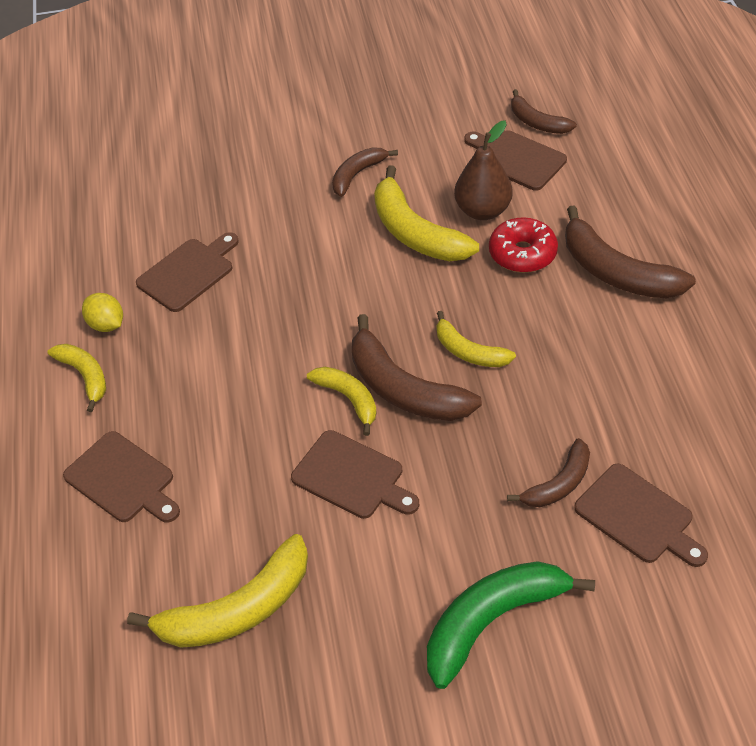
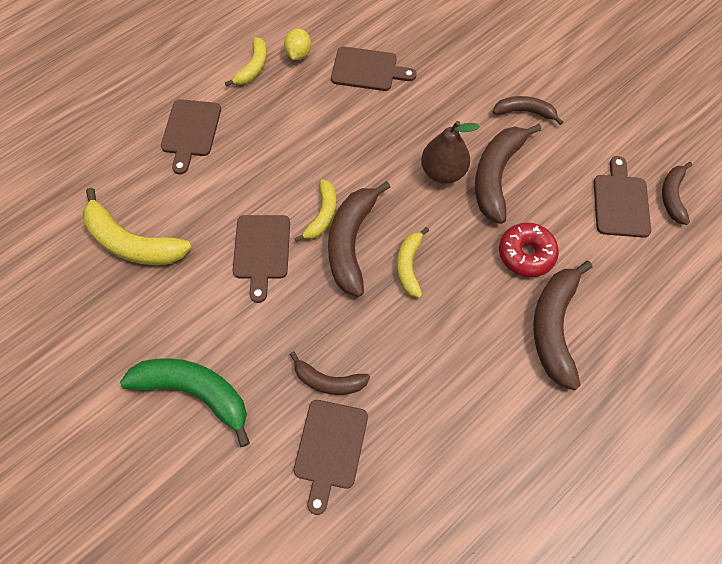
camera: 55 degrees right, 15 degrees up
yellow banana [374,165,479,261] -> brown banana [475,124,541,224]
brown pear [454,120,513,220] -> brown pear moved to [421,121,480,184]

